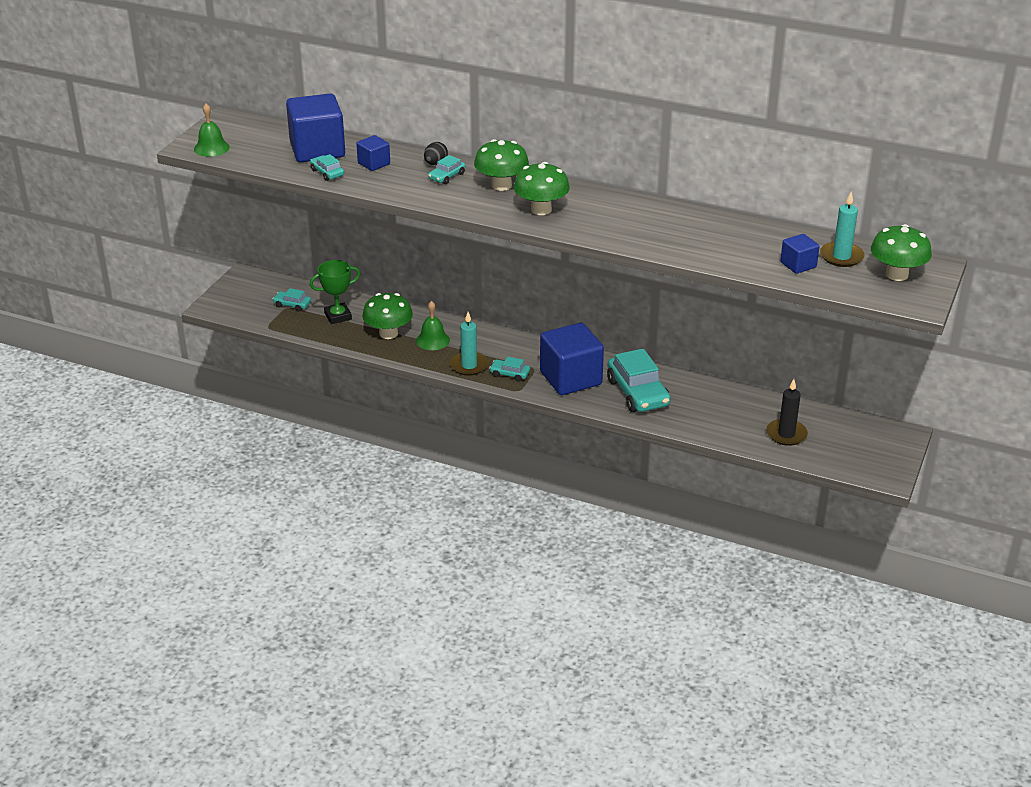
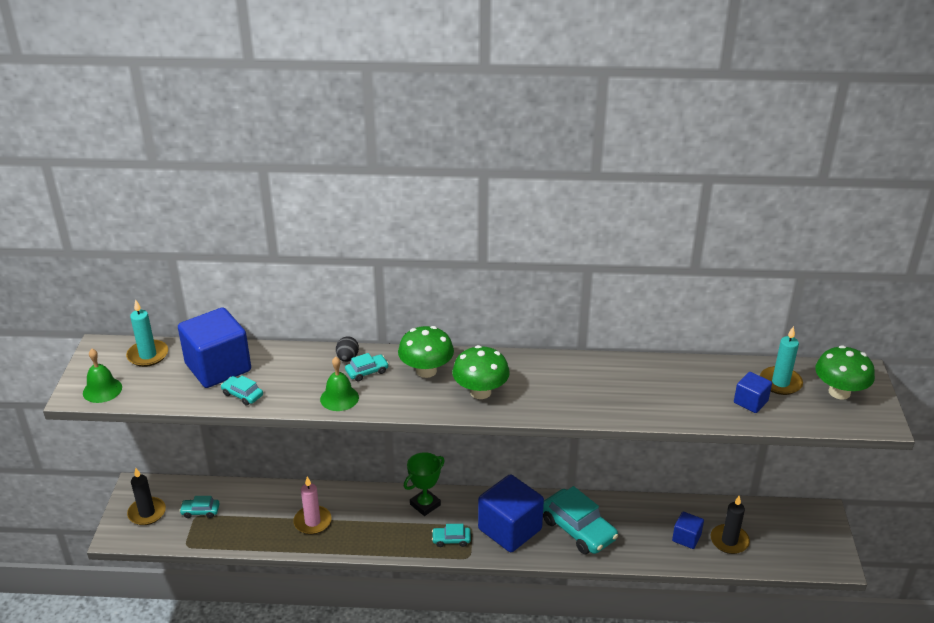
camera: 20 degrees left, 0 degrees up
green trophy [310,260,360,324] -> green trophy moved to [404,452,445,516]
blue cube [356,135,390,171] -> blue cube moved to [672,512,704,549]
green mushroom [362,293,413,339] -> pink candle [293,476,332,534]
green bell [416,301,450,350] -> green bell moved to [320,357,359,411]
turquoise car [428,155,465,184] -> turquoise car turned 135 degrees counterclockwise [345,353,389,381]
turquoise candle [450,312,488,376] -> turquoise candle moved to [126,299,168,367]
none -> black candle [127,468,166,525]

